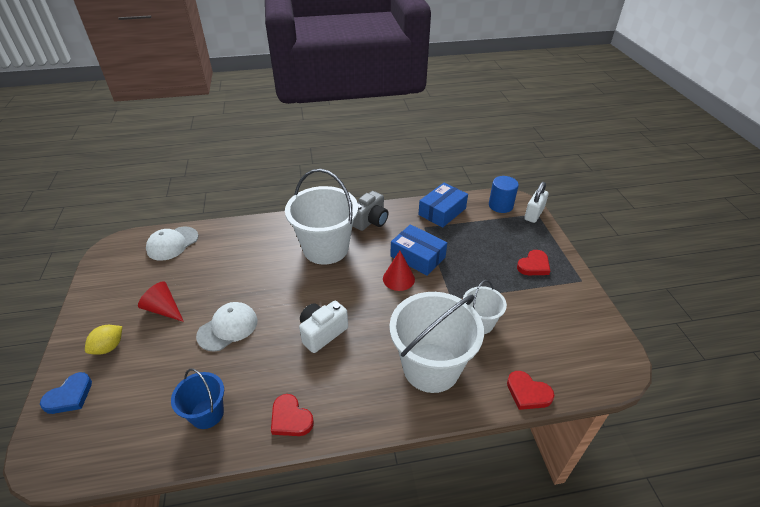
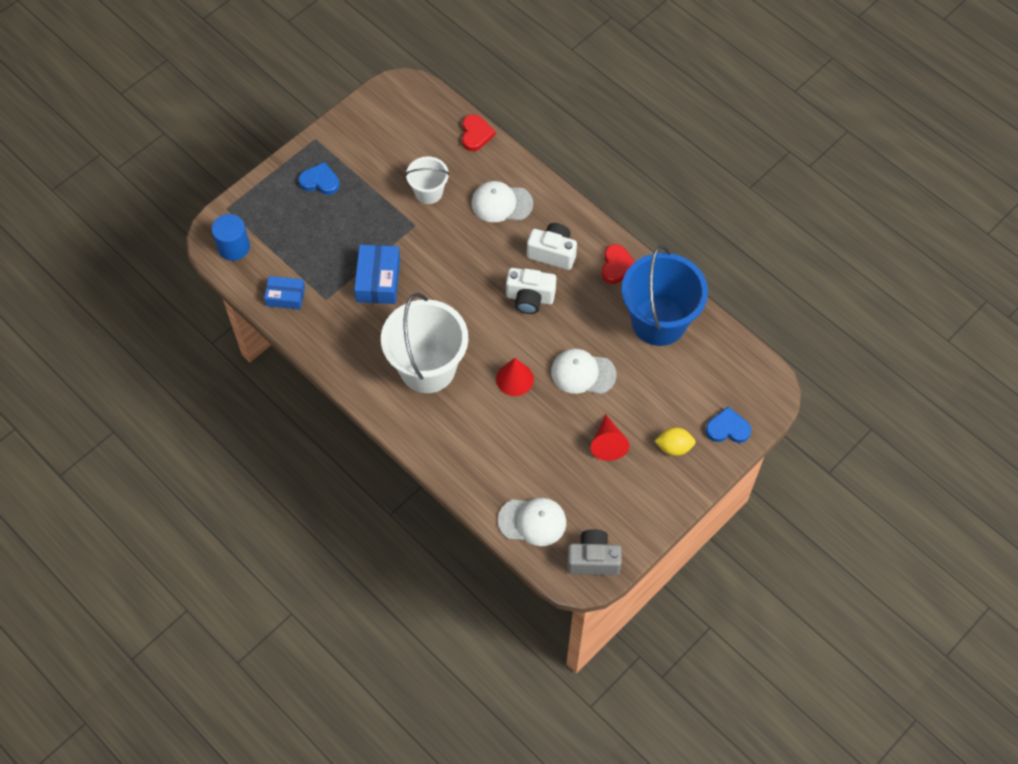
camera: 125 degrees left, 20 degrees up
blue bucket [171,368,224,429] -> blue bucket [622,245,708,346], size x1.90
grey camera [352,191,389,231] -> grey camera moved to [567,529,622,575]
red cone [383,251,415,291] -> red cone moved to [496,358,534,396]
white bucket [389,292,484,393] -> white cap [472,181,533,222]
blue box [418,183,468,228] -> blue box [264,276,305,309], size x0.66
red heart [517,250,550,275] -> blue heart [298,162,340,195]
white padlock [524,182,549,223] -> none
none -> white camera [527,223,577,270]

